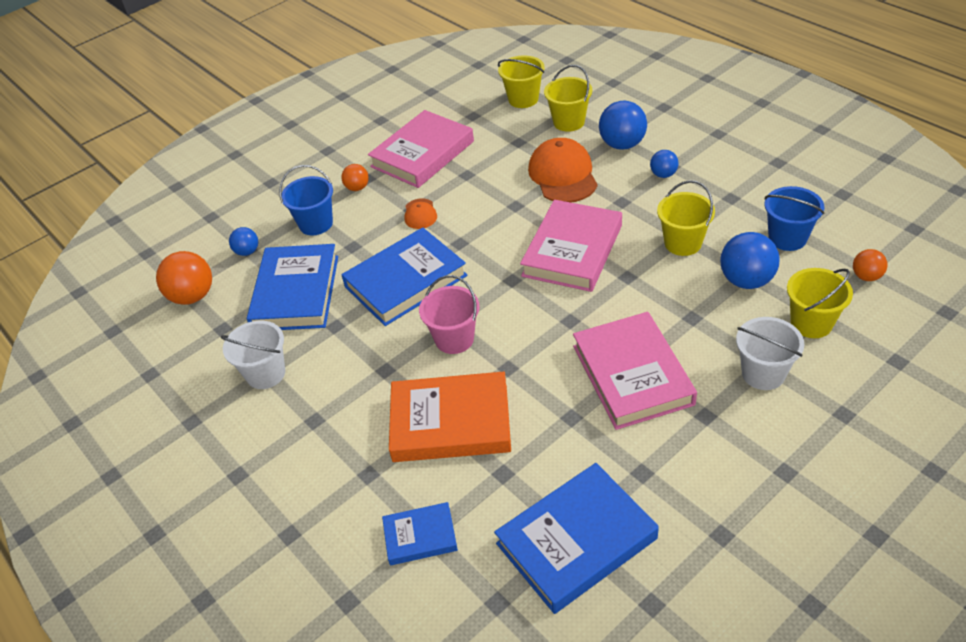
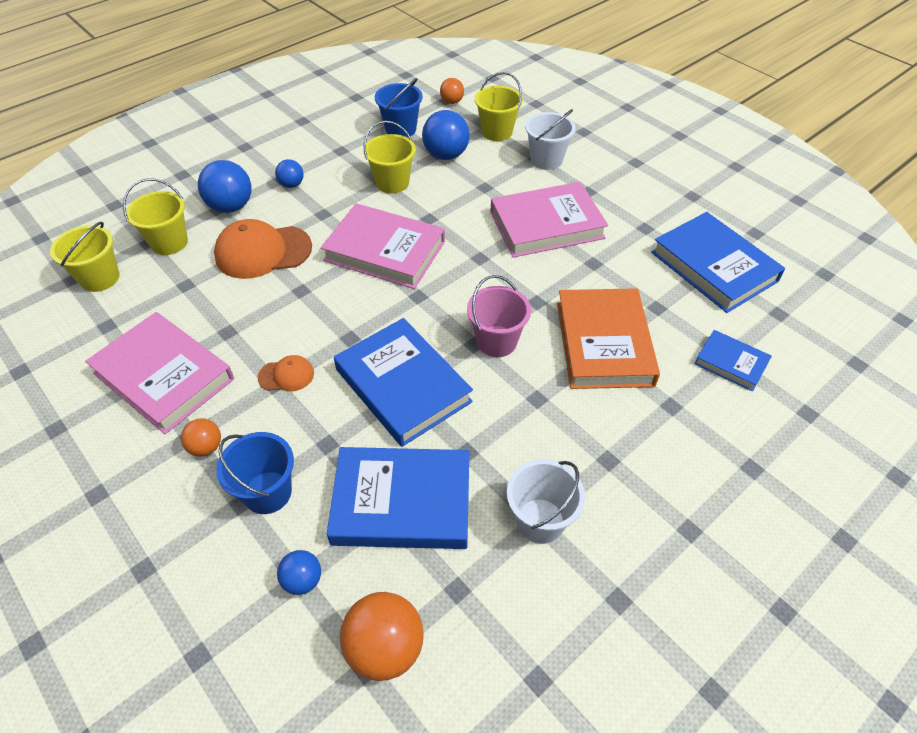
camera: 95 degrees left, 5 degrees up
blue book [382,502,458,565] -> blue book turned 45 degrees counterclockwise [694,330,772,392]

